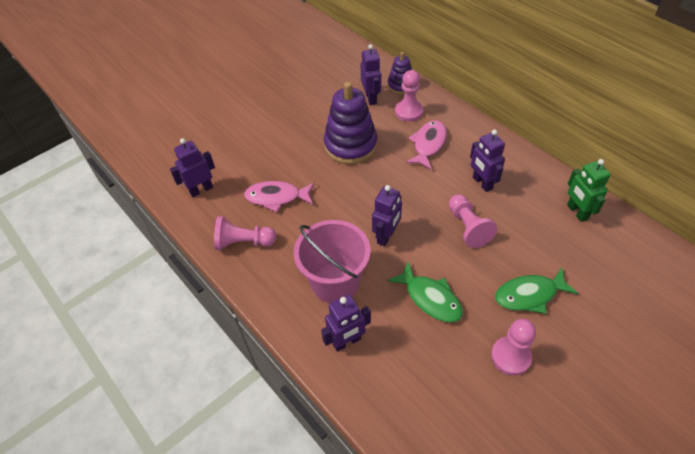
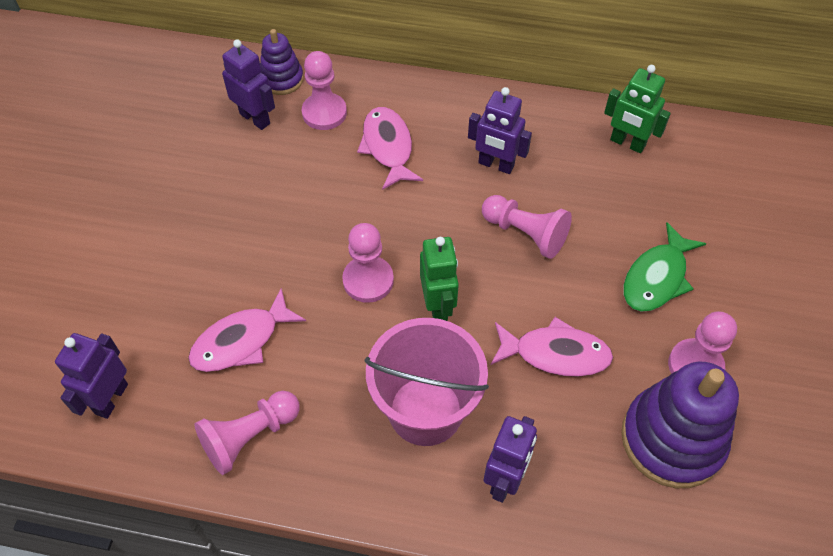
camera: 40 degrees left, 5 degrees up
purple stacking toy [324,82,377,164] -> purple stacking toy moved to [621,362,739,488]
purple robot [372,185,402,247] -> green robot [420,237,459,321]
green fish [387,261,463,322] -> pink fish [491,317,613,377]
none -> pink pawn [342,223,394,303]

